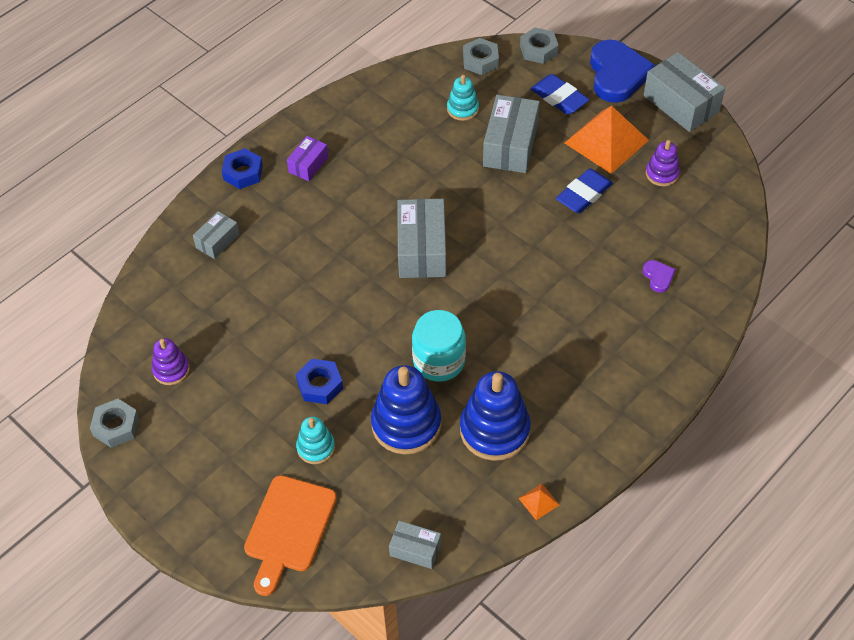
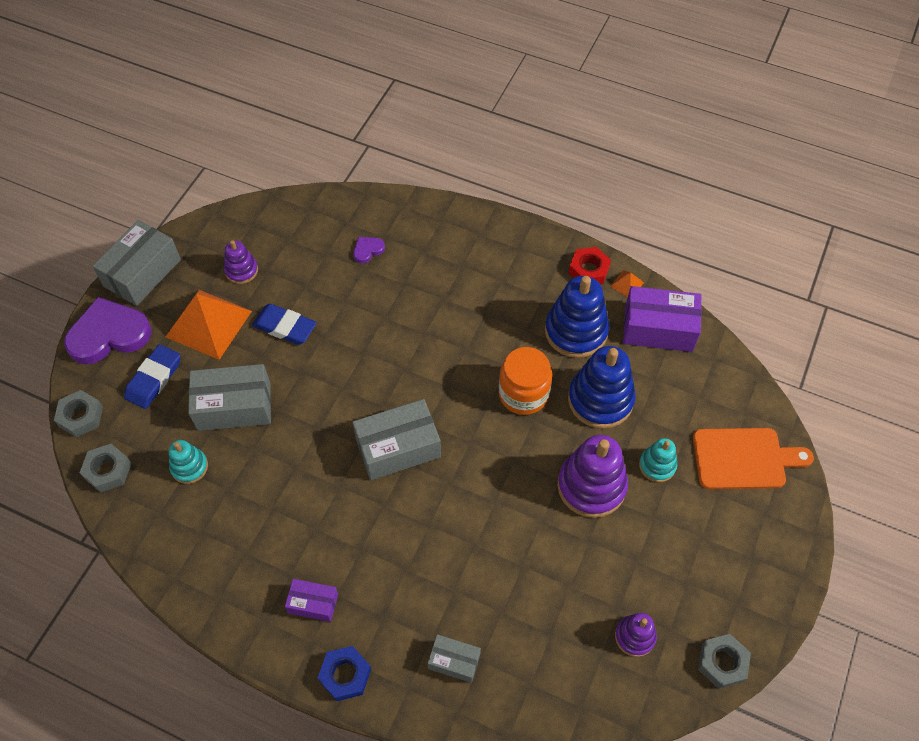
camera: 110 degrees left, 5 degrees up
blue nut [296,359,343,404] -> purple stacking toy [557,435,628,518]
grey box [389,521,441,569] -> none
turquoise jar [412,310,466,381] -> orange jar [499,347,552,415]
blue heart [590,39,655,103] -> purple heart [64,297,151,365]
none -> red nut [568,247,611,284]
none -> purple box [623,286,702,352]

